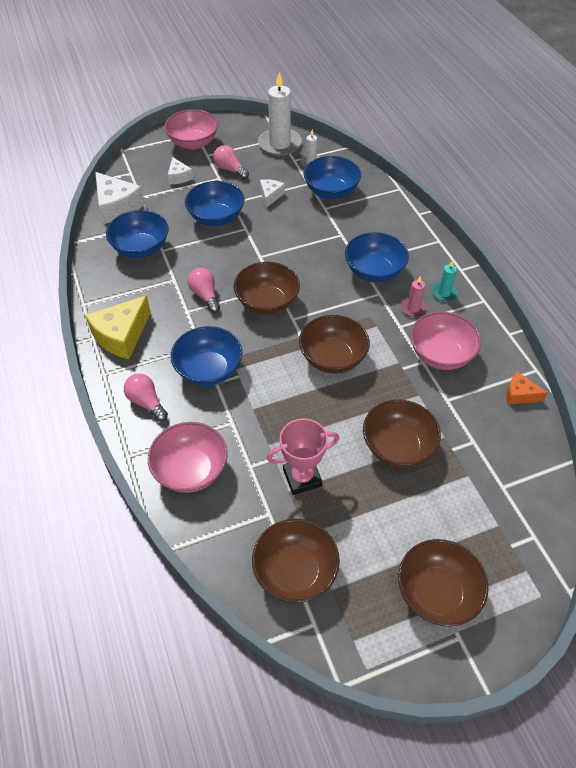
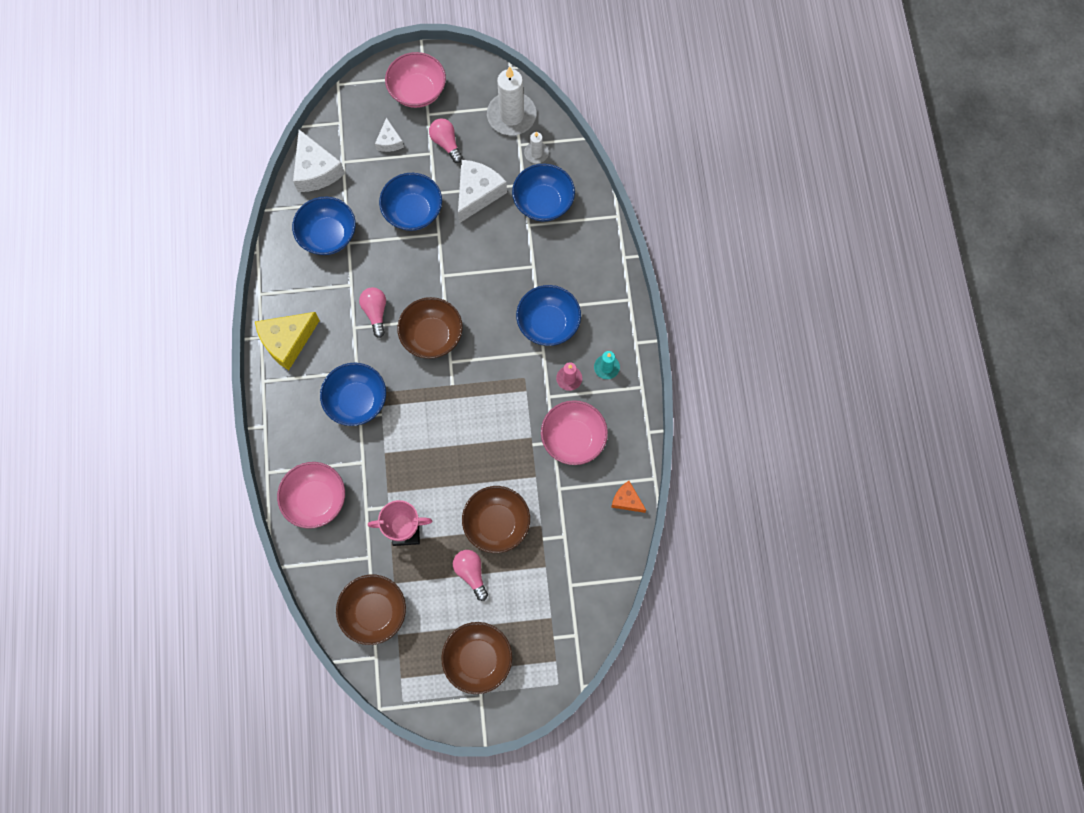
camera: 15 degrees right, 20 degrees up
pink light bulb [124,373,168,422] -> pink light bulb moved to [453,550,488,601]
white cheese [260,179,285,208] -> white cheese [458,160,507,223], size x1.82
brown bowl [299,315,370,374] -> none

